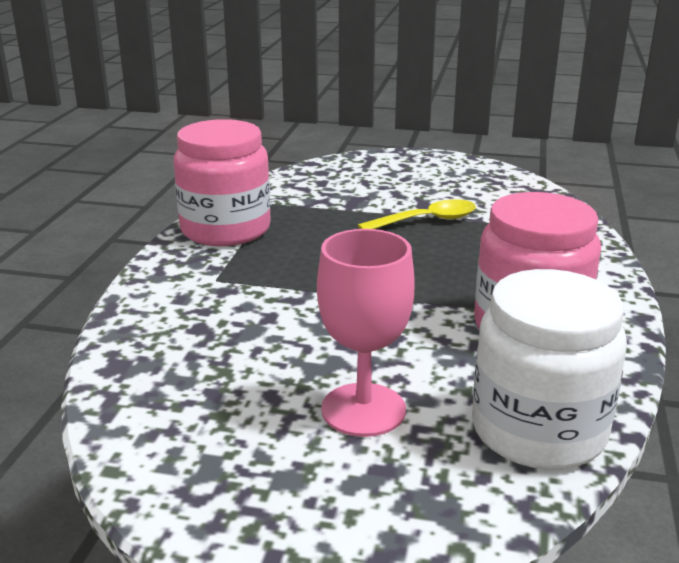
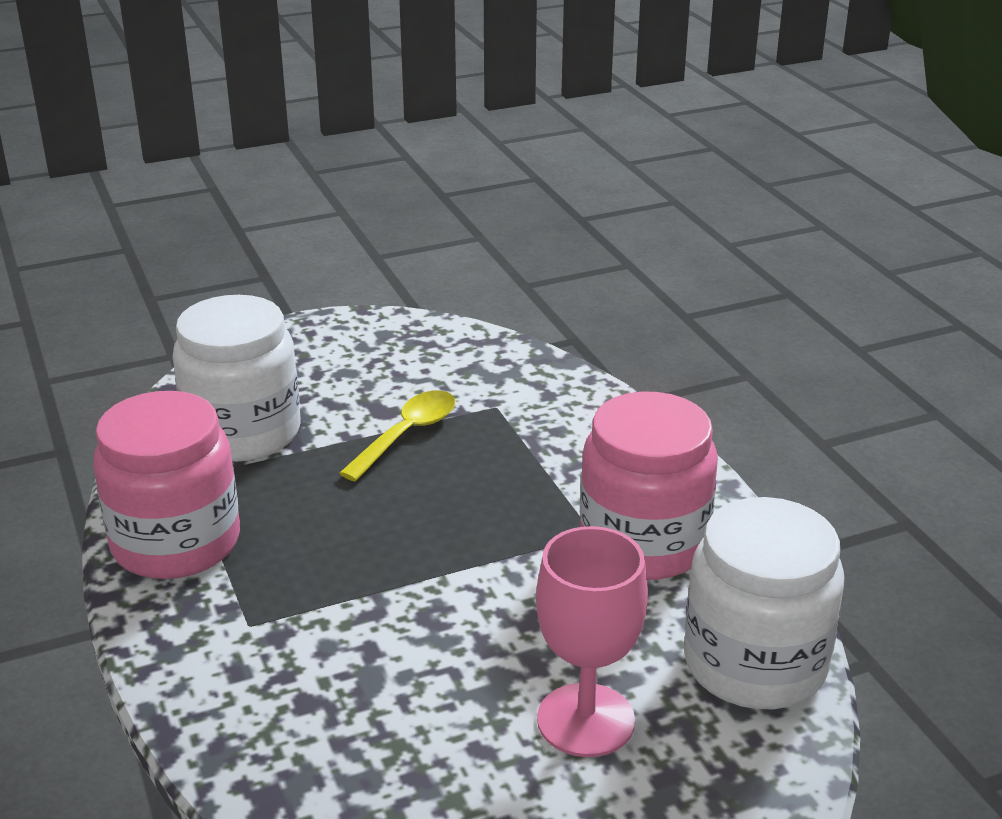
camera: 35 degrees left, 5 degrees up
none -> white jar [173,295,300,462]

